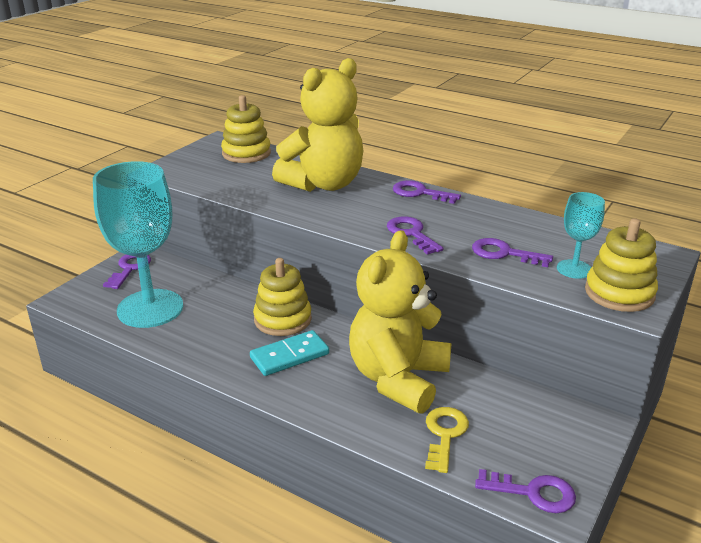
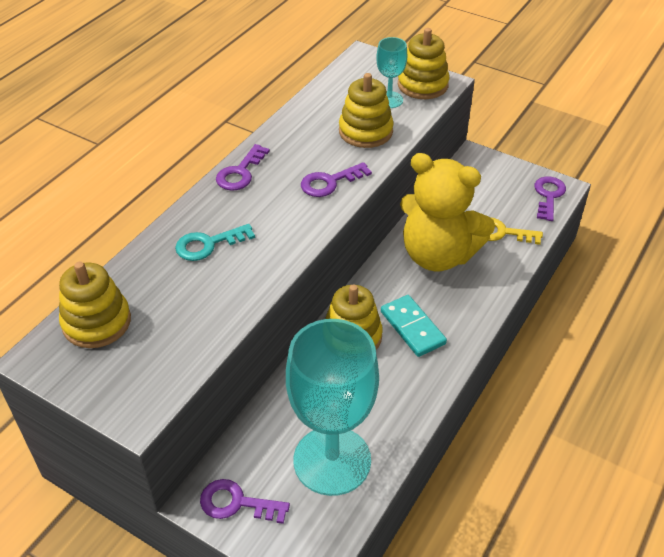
camera: 90 degrees left, 15 degrees up
yellow teddy bear [272,58,363,192] -> turquoise key [175,224,255,261]
purple key [472,238,553,267] -> yellow stacking toy [339,73,394,148]

